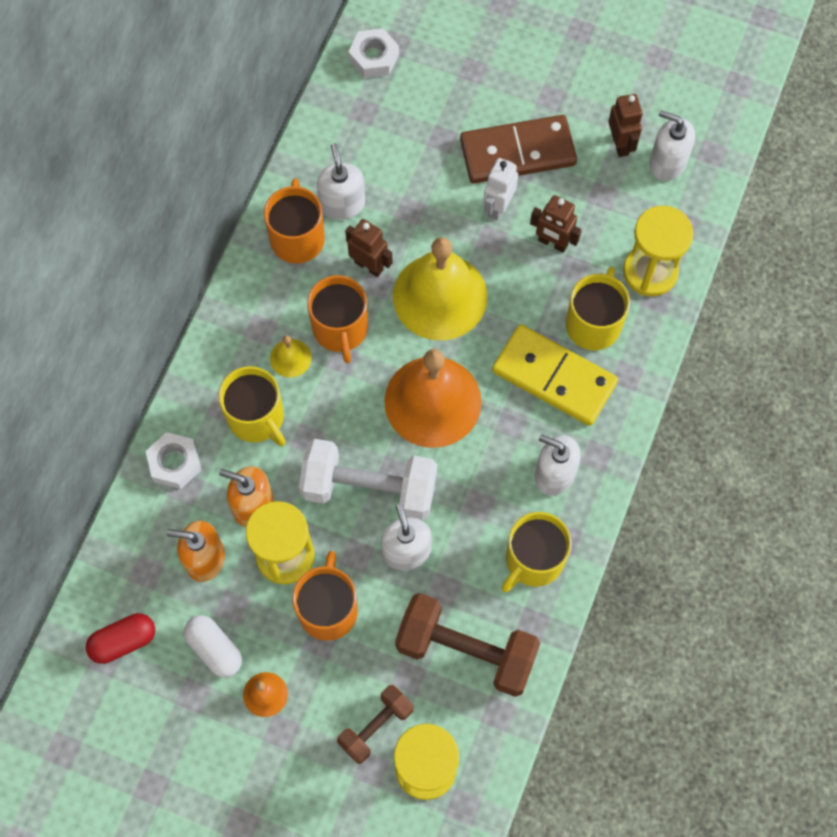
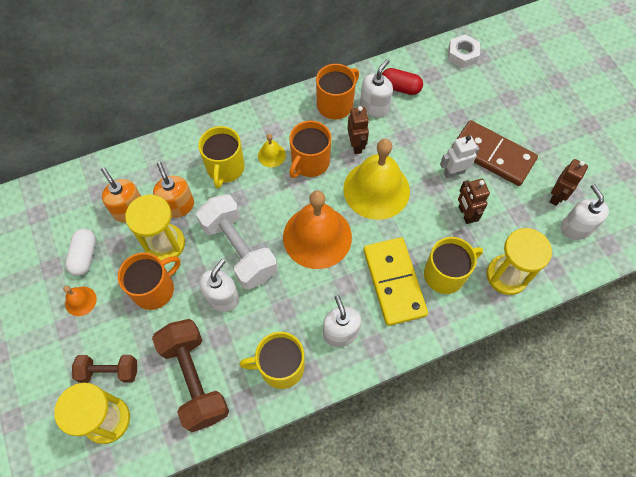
camera: 45 degrees right, 5 degrees down
red capsule [86,613,155,664] -> red capsule moved to [382,68,423,95]
white nut [146,432,201,489] -> none

